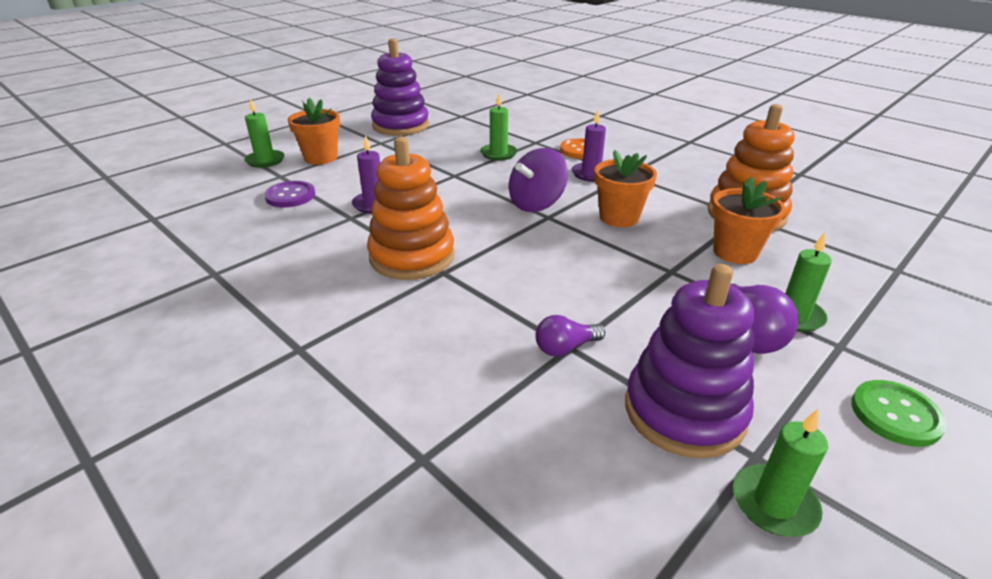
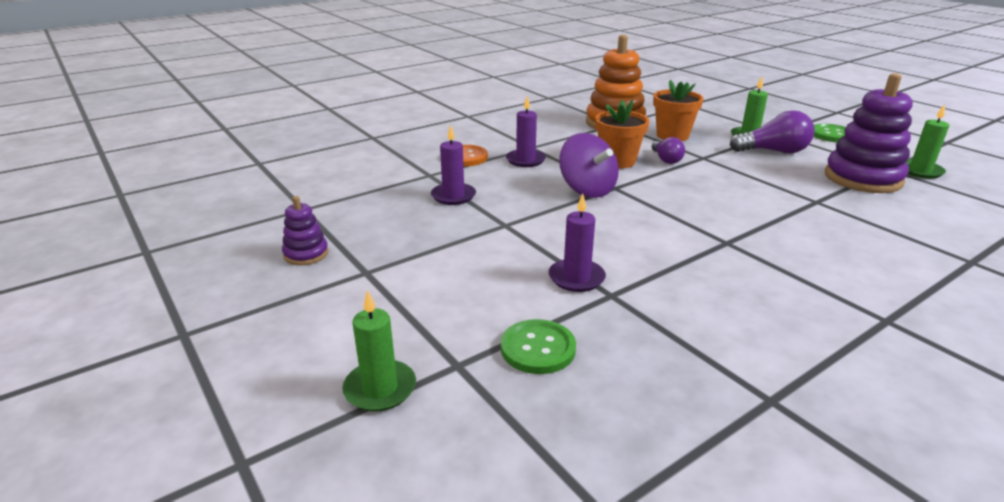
camera: 80 degrees left, 5 degrees down
purple button [264,181,315,207] -> green button [501,319,576,374]
orange flower pot [287,98,340,165] -> none
orange stacking toy [367,137,455,280] -> none
purple stacking toy [371,38,429,136] -> purple stacking toy [282,196,329,265], size x0.49
green candle [480,93,518,161] -> purple candle [431,125,476,205]
purple light bulb [535,315,605,357] -> purple light bulb moved to [652,137,685,164]

